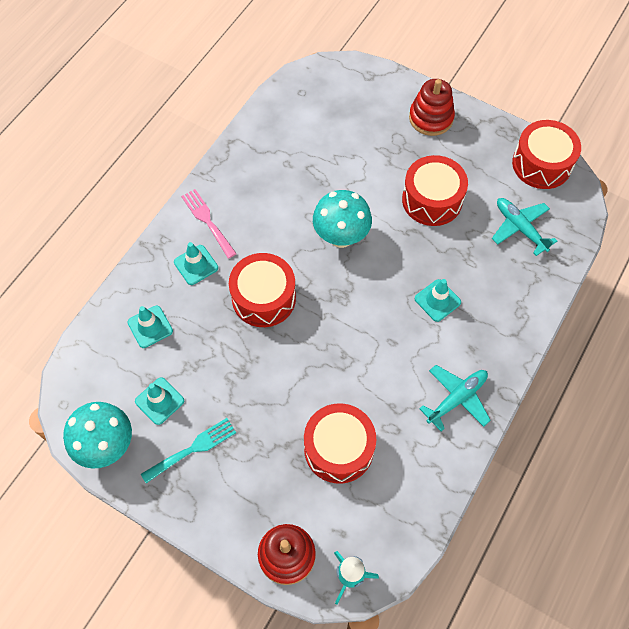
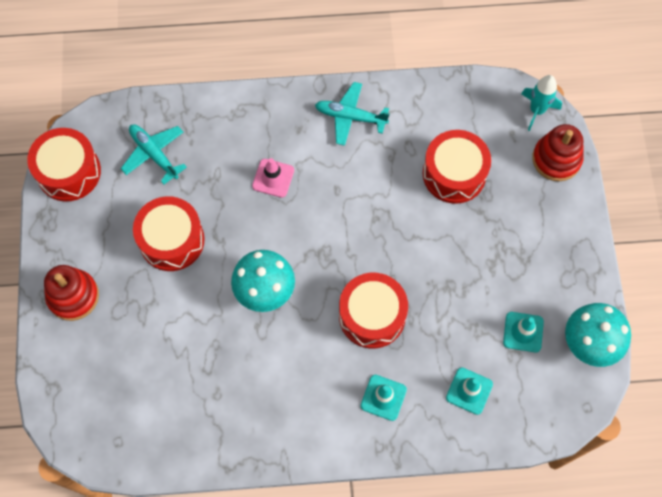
camera: 125 degrees left, 5 degrees up
turquoise fork [141,418,236,483] -> none
pink fork [181,189,237,259] -> none
turquoise traffic cone [415,279,461,322] -> pink traffic cone [252,158,294,198]
turquoise plane [492,198,557,256] -> turquoise plane turned 120 degrees clockwise [121,124,187,184]

